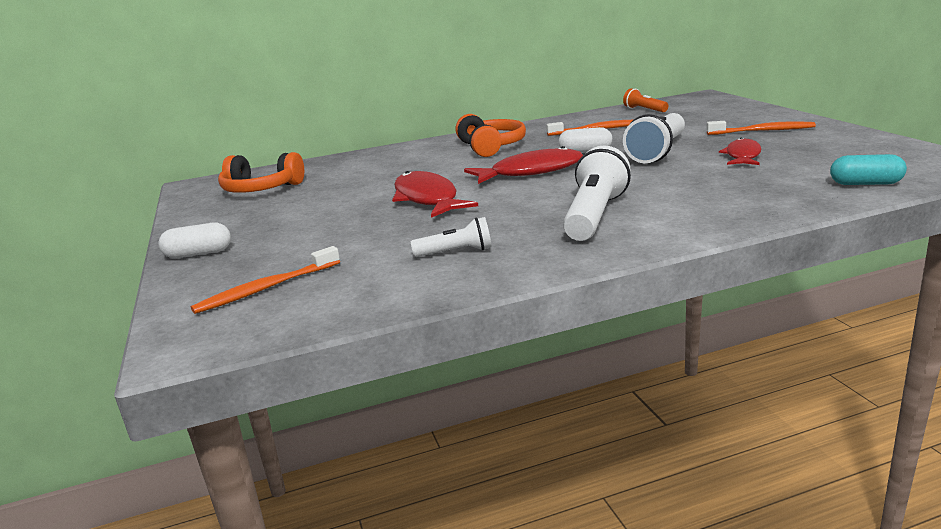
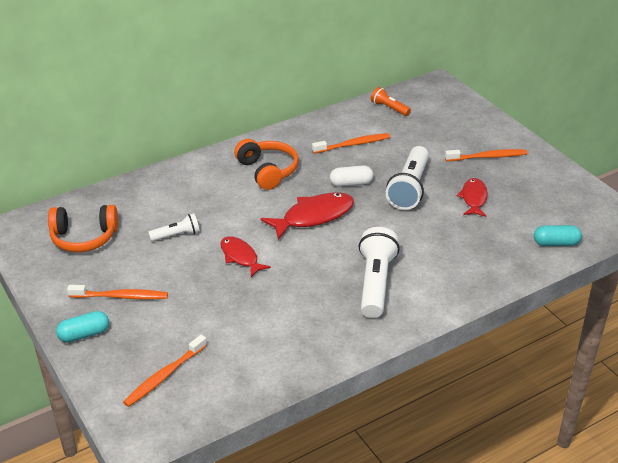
camera: 15 degrees left, 15 degrees up
white capsule [158,223,231,258] -> turquoise capsule [56,311,109,342]
red fish [392,171,478,218] -> red fish [220,236,271,277], size x0.64
white flashlight [411,217,492,257] -> white flashlight moved to [148,213,200,242]
none -> orange toothbrush [67,285,168,300]

